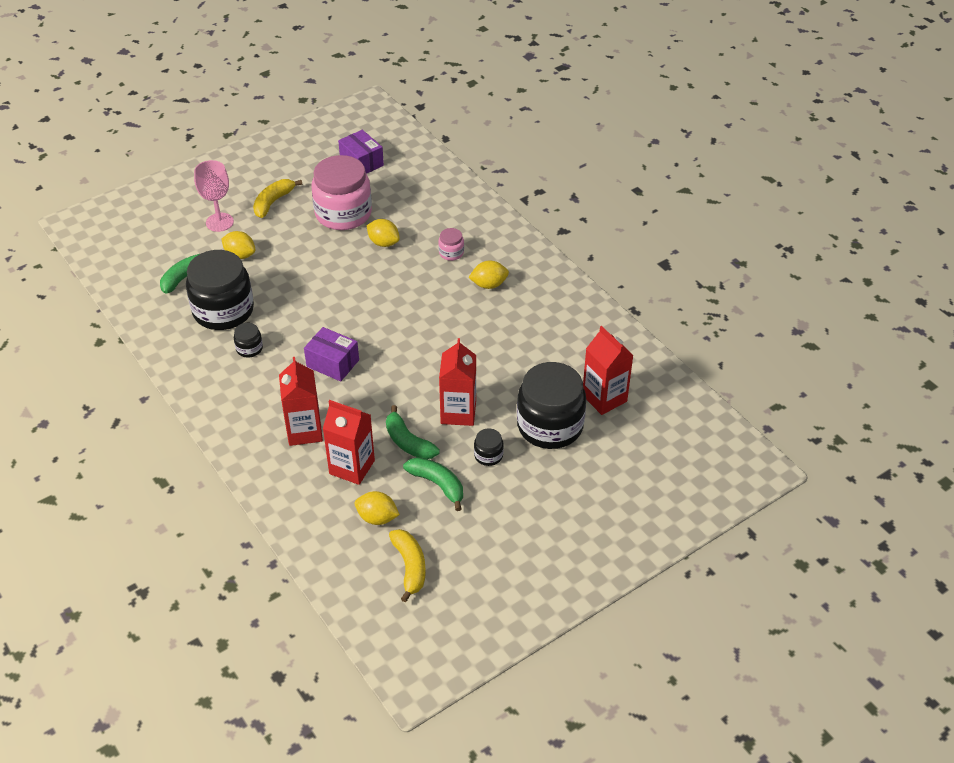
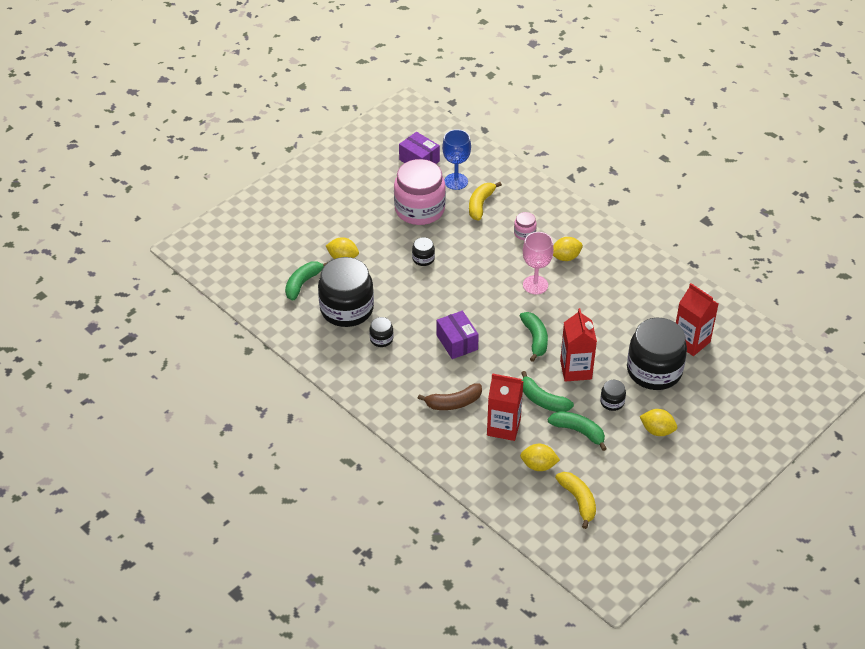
camera: 10 degrees left, 0 degrees up
pink goblet [194,160,234,232] -> pink goblet moved to [523,232,554,294]
yellow banana [253,179,302,218] -> yellow banana moved to [469,182,502,220]
red carton [279,357,323,446] -> brown banana [418,383,482,410]
purple box [304,327,359,382] -> purple box turned 45 degrees clockwise [437,311,479,359]
yellow lemon [367,219,400,247] -> yellow lemon moved to [640,409,677,436]
none -> black jar [412,237,435,266]
none -> blue goblet [442,129,471,190]
none -> green banana [520,312,548,362]

